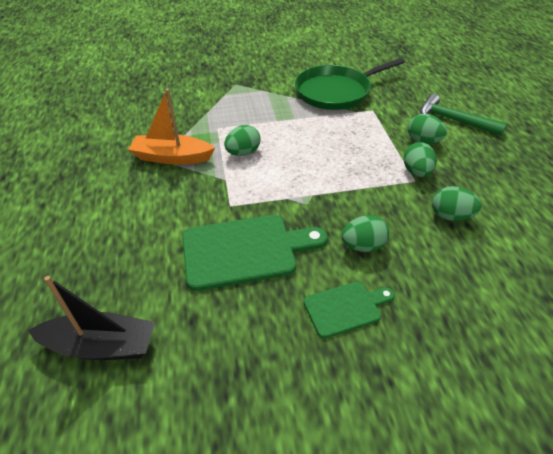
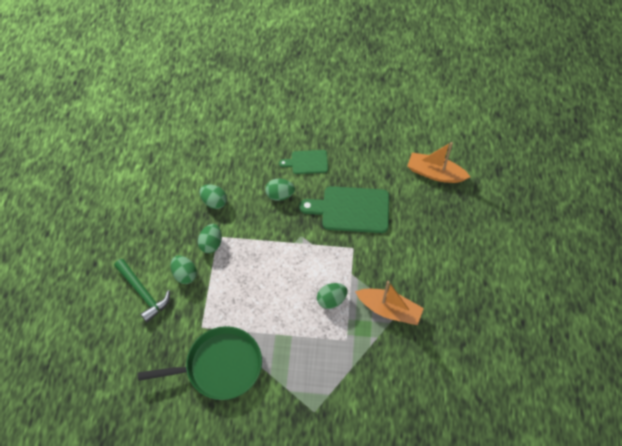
camera: 165 degrees left, 15 degrees up
black boat [28,276,155,360] -> orange boat [407,142,470,183]

